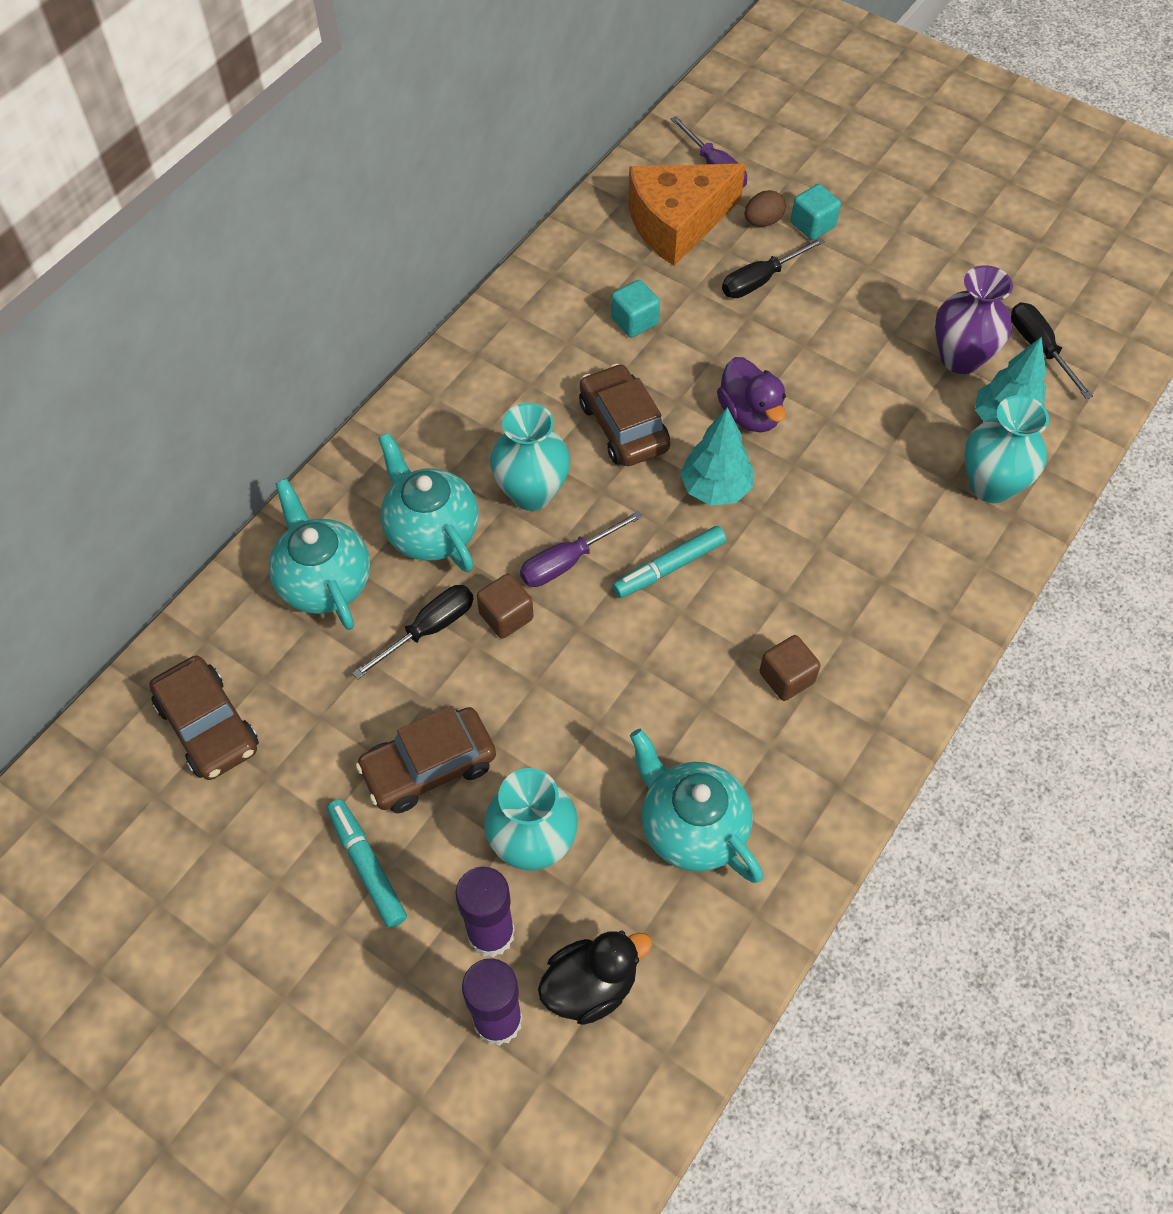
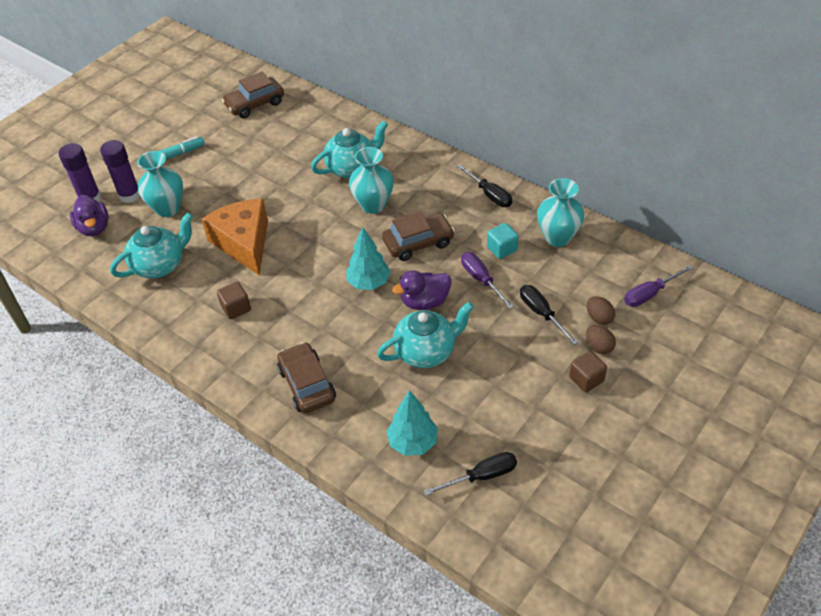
camera: 95 degrees right, 10 degrees down
turquoise teapot [269,479,370,630] -> turquoise teapot moved to [377,302,474,368]
black screwdriver [352,585,474,680] -> black screwdriver moved to [457,164,512,207]
brown car [356,706,496,813] -> brown car moved to [277,342,336,413]
brown cube [477,574,533,639] -> brown cube moved to [569,351,607,392]
purple screwdriver [520,511,643,587] -> purple screwdriver moved to [461,252,514,309]
black duck [538,931,652,1025] -> purple duck [70,195,108,236]
turquoise marker [612,526,726,598] -> none
orange cheese [628,164,746,266] -> orange cheese moved to [201,199,268,275]
turquoise cube [791,184,841,240] -> brown egg [586,325,616,354]
purple vase [935,265,1013,374] -> none
turquoise vase [964,395,1049,503] -> turquoise vase moved to [537,178,584,247]

